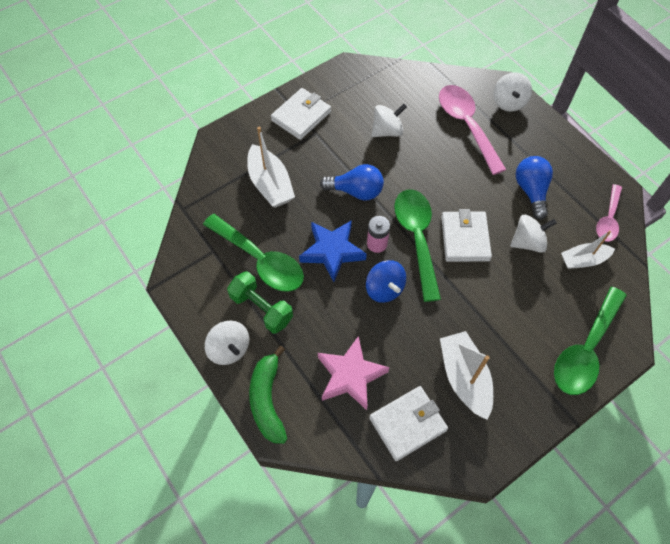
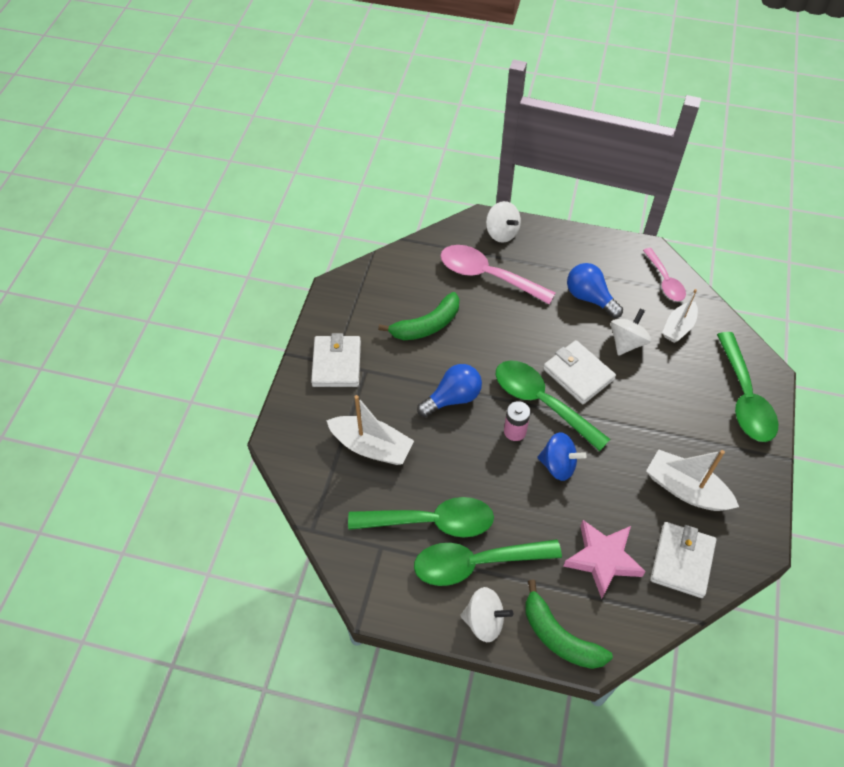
camera: 40 degrees left, 5 degrees down
green dumbbell [227,271,293,334] -> green spoon [414,539,562,586]
blue star [299,220,367,282] -> none
white spinning top [372,104,407,137] -> green banana [378,292,459,340]

